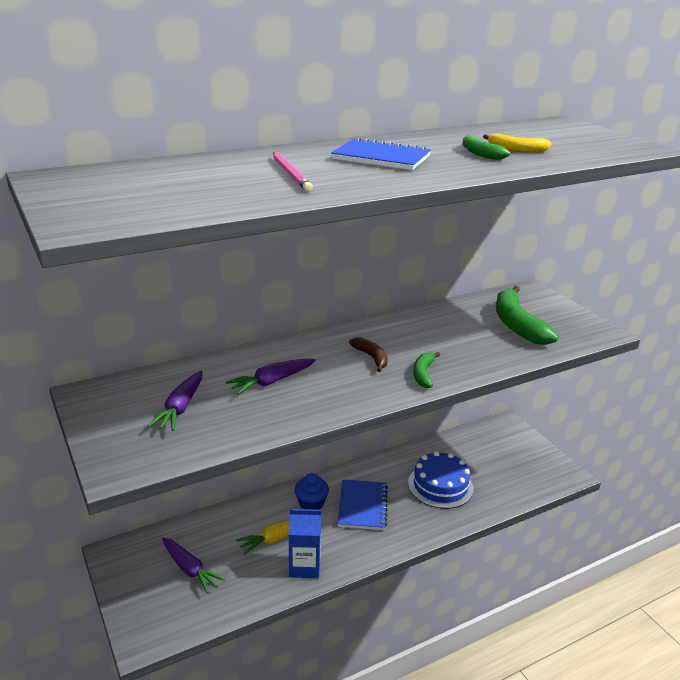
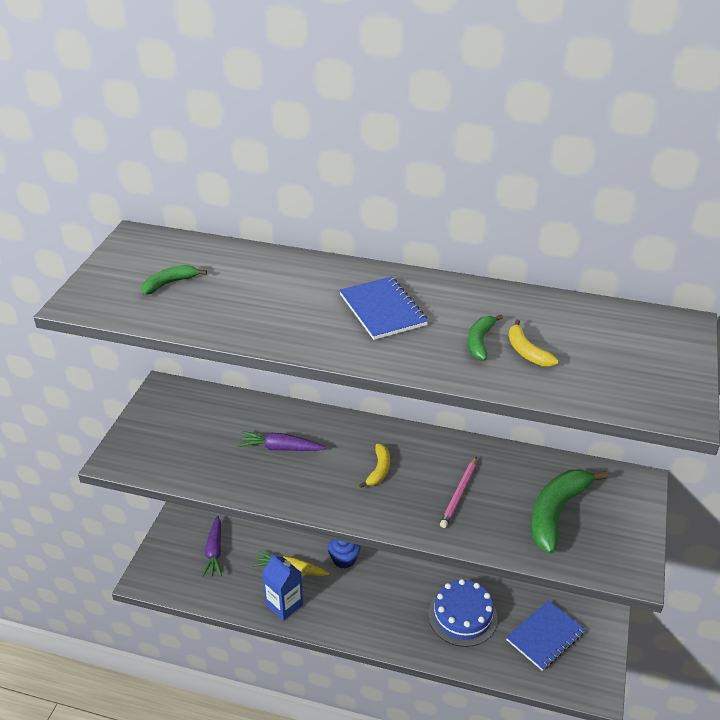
camera: 45 degrees right, 10 degrees up
purple carrot [148,371,202,431] -> none
pink pencil [273,152,313,192] -> pink pencil moved to [440,457,477,528]
blue notebook [337,479,388,530] -> blue notebook moved to [506,600,585,671]
brown banana [349,337,388,372] -> yellow banana [359,444,390,488]
green banana [413,352,440,388] -> green banana moved to [142,265,207,295]

